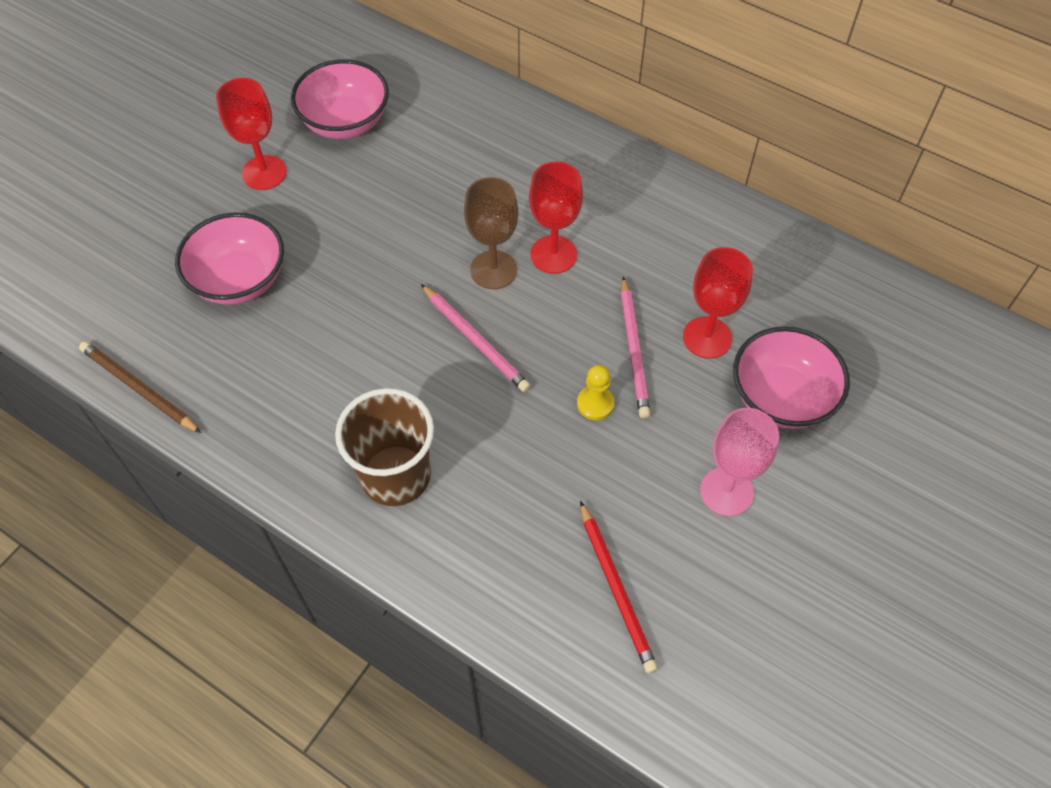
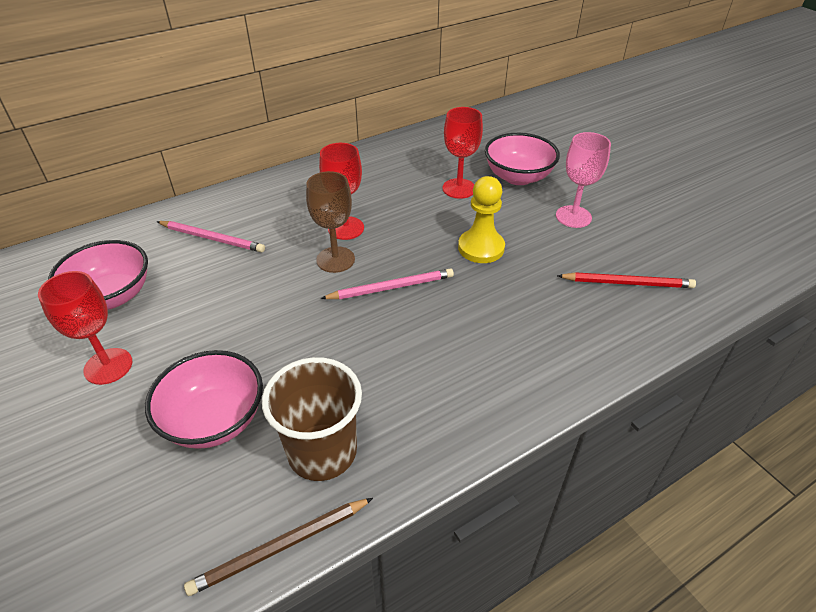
camera: 65 degrees left, 15 degrees down
brown cup [335,388,434,506] -> brown cup moved to [262,357,362,481]
yellow pawn [577,365,614,420] -> yellow pawn [458,176,505,263], size x1.69
pink pencil [621,276,650,418] -> pink pencil moved to [157,221,265,253]

